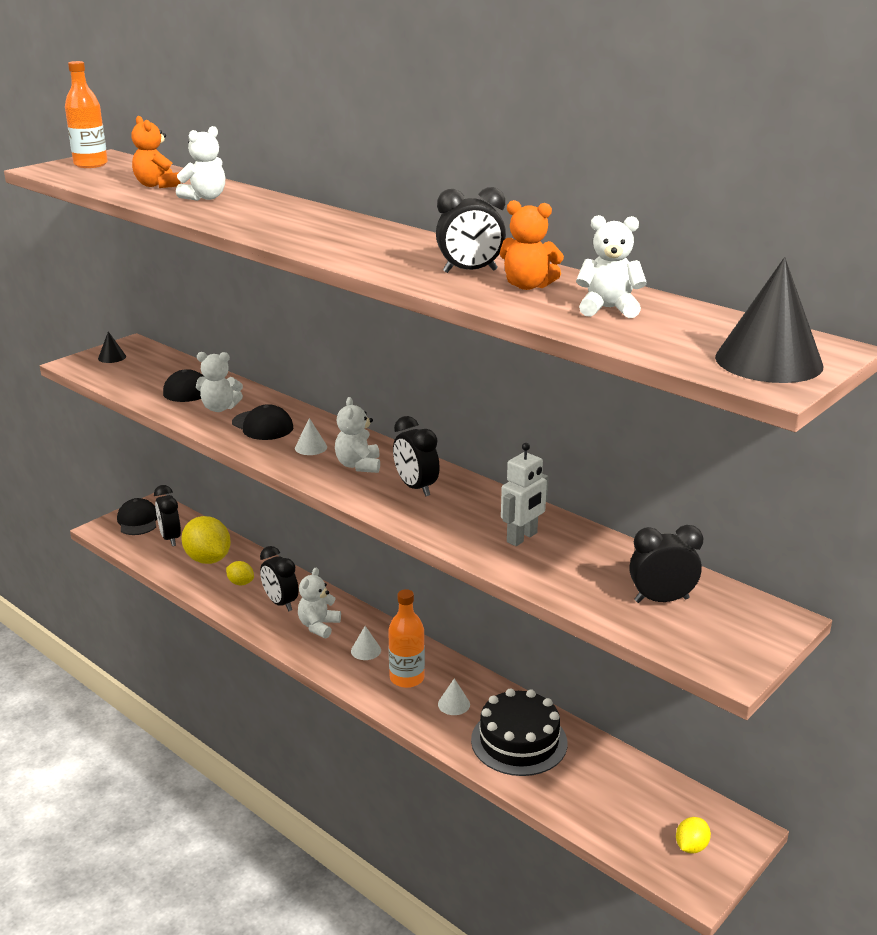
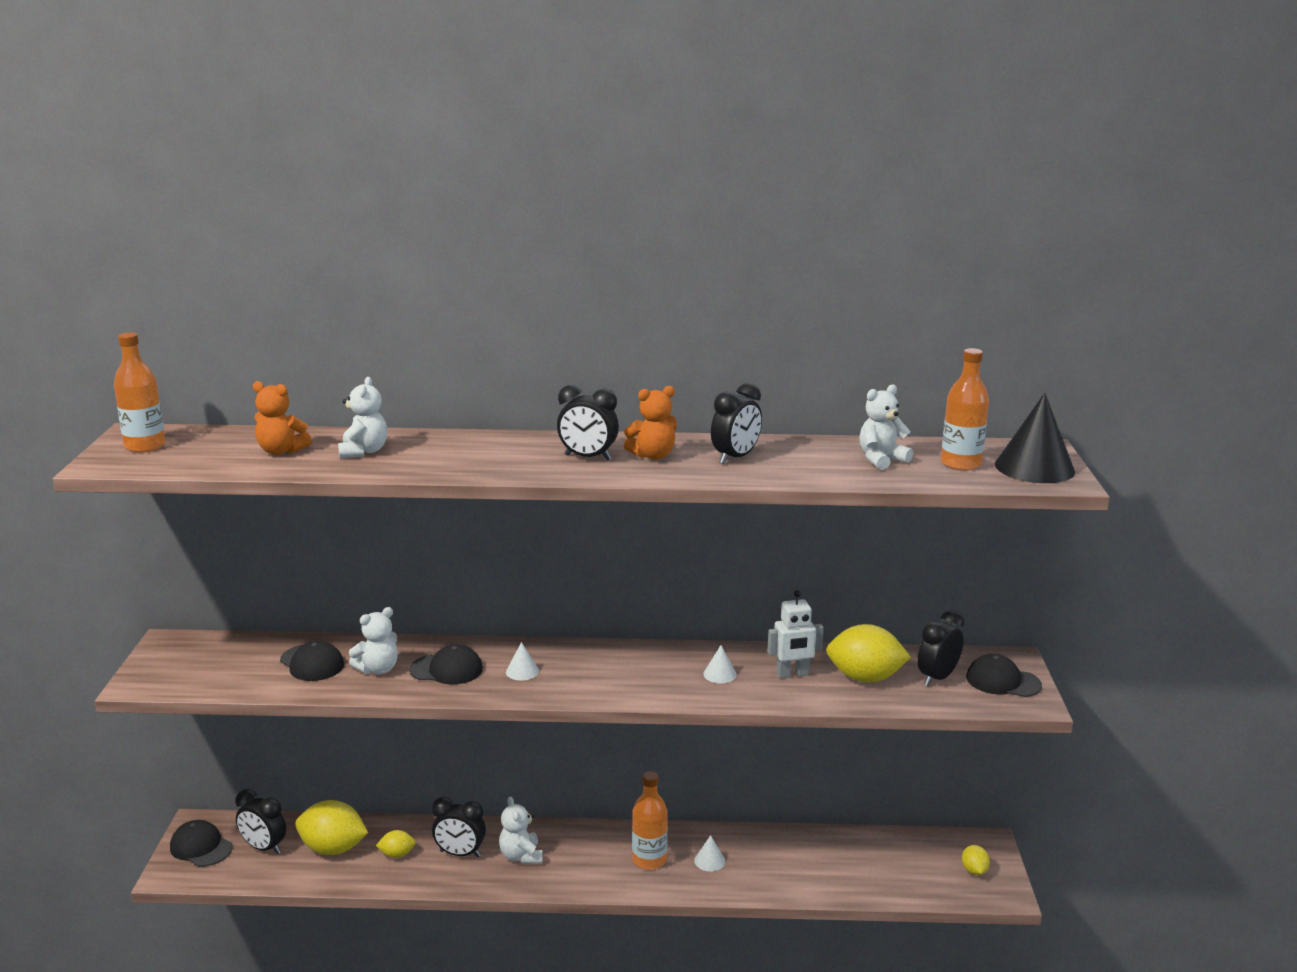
camera: 40 degrees left, 5 degrees down
black cone [98,331,126,363] -> none
white teddy bear [335,397,380,473] -> none
white cone [351,626,381,660] -> white cone moved to [703,645,737,683]
black clock [393,416,440,497] -> black clock moved to [557,385,619,461]
black cake [471,688,567,776] -> none
orange teddy bear [500,200,564,290] -> orange teddy bear moved to [624,386,677,460]
white robot [501,443,549,546] -> white robot turned 75 degrees clockwise [767,590,824,679]
none -> yellow lemon [826,624,911,683]
none -> orange bottle [941,348,989,471]
none -> black cap [966,654,1042,697]

